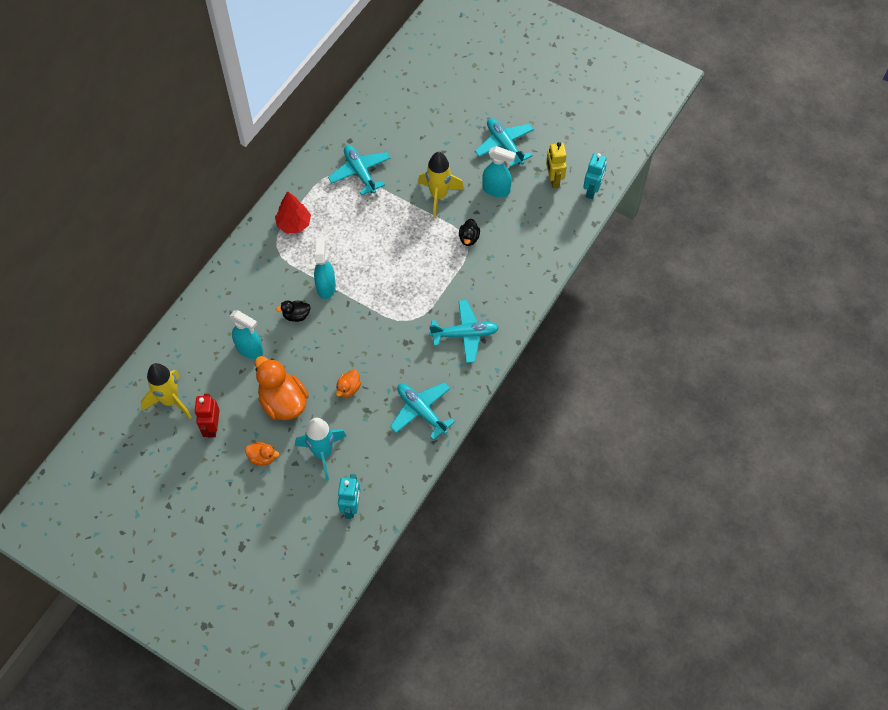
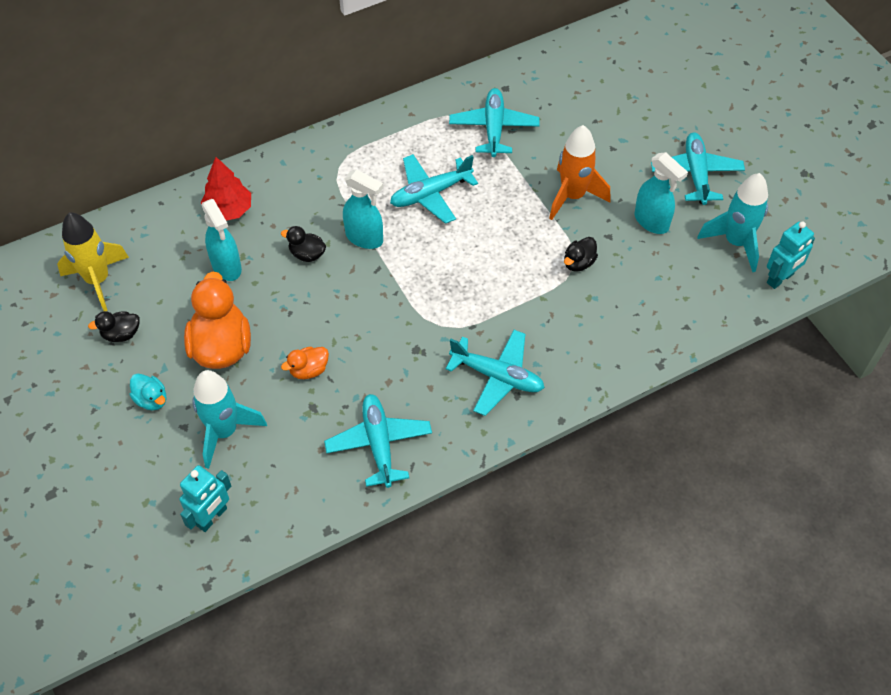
camera: 30 degrees right, 5 degrees down
red robot [194,394,220,437] -> black duck [88,311,140,342]
orange duck [245,442,279,465] -> turquoise duck [129,374,166,410]
red tree [275,191,311,233] -> red tree moved to [201,157,251,220]
turquoise spray bottle [314,237,336,299] -> turquoise spray bottle turned 90 degrees clockwise [343,169,383,249]
yellow rocket [418,152,464,218] -> orange rocket [549,125,611,220]
yellow robot [546,142,567,188] -> turquoise rocket [697,173,768,272]
none -> turquoise plane [390,154,478,224]

